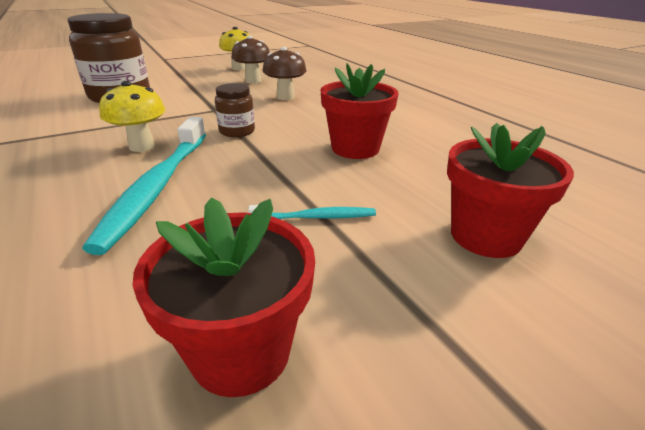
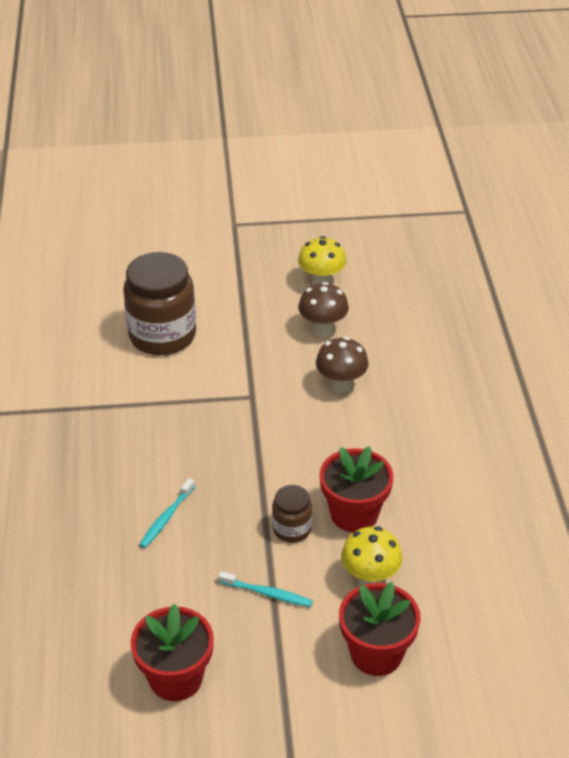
camera: 25 degrees right, 10 degrees up
turquoise toothbrush [82,117,206,255] -> turquoise toothbrush [139,478,195,548], size x0.48
yellow mushroom [99,81,165,152] -> yellow mushroom moved to [341,526,402,585]
brown jar [215,83,255,137] -> brown jar moved to [272,485,312,543]

